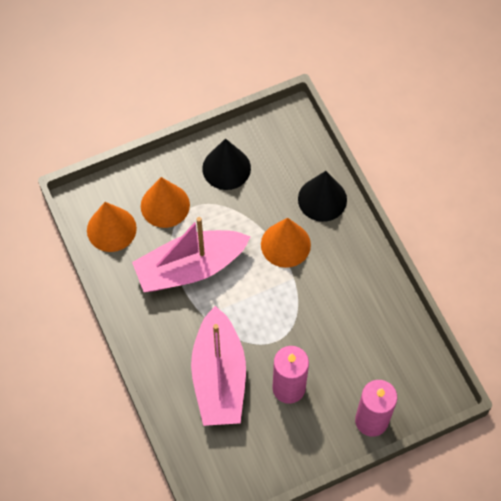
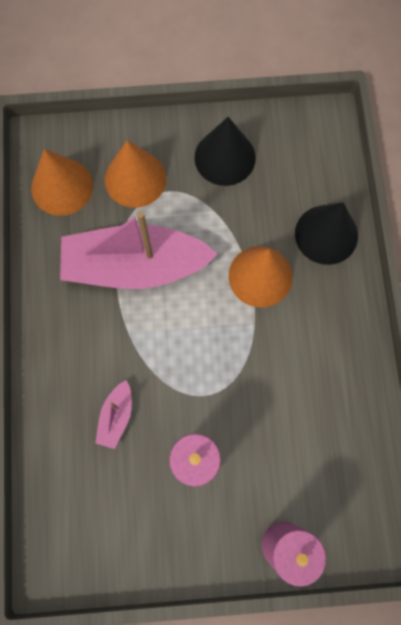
camera: 20 degrees right, 10 degrees up
pink boat [191,306,246,426] -> pink boat [95,380,132,449], size x0.42

